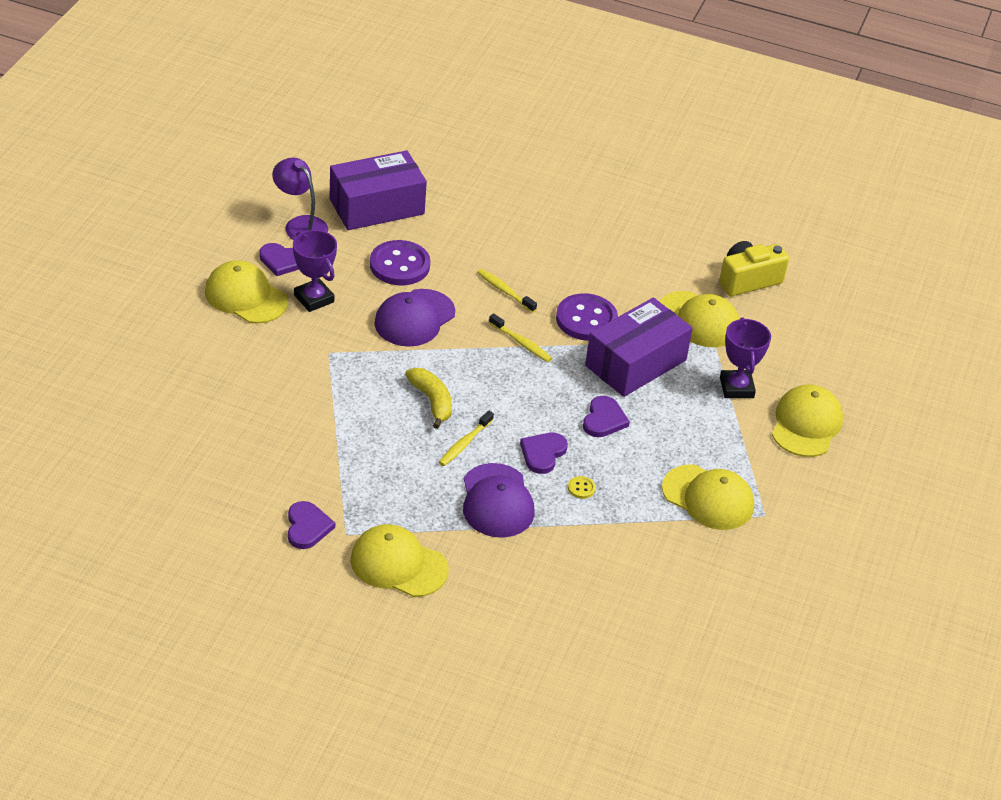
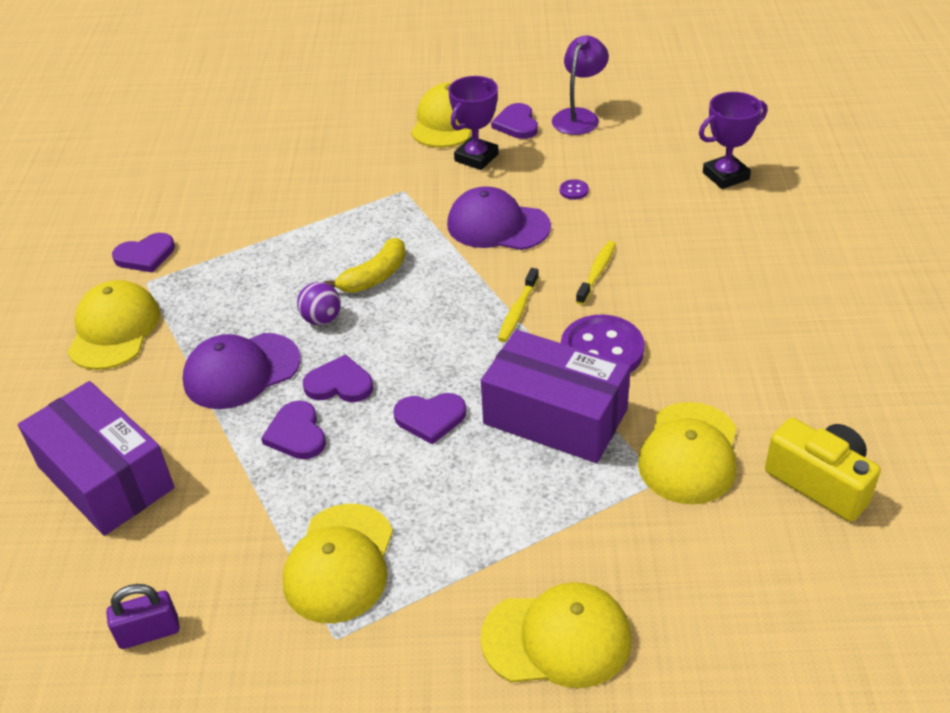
camera: 75 degrees right, 0 degrees up
purple box [330,150,427,230] -> purple box moved to [18,381,175,536]
purple button [370,240,430,285] -> purple button [560,179,589,200], size x0.41
yellow toothbrush [439,410,494,466] -> purple ball [297,282,341,325]
yellow button [568,476,595,499] -> purple heart [261,401,326,459]
purple trophy [720,317,771,398] -> purple trophy moved to [699,92,767,189]
none -> purple padlock [106,584,180,649]

